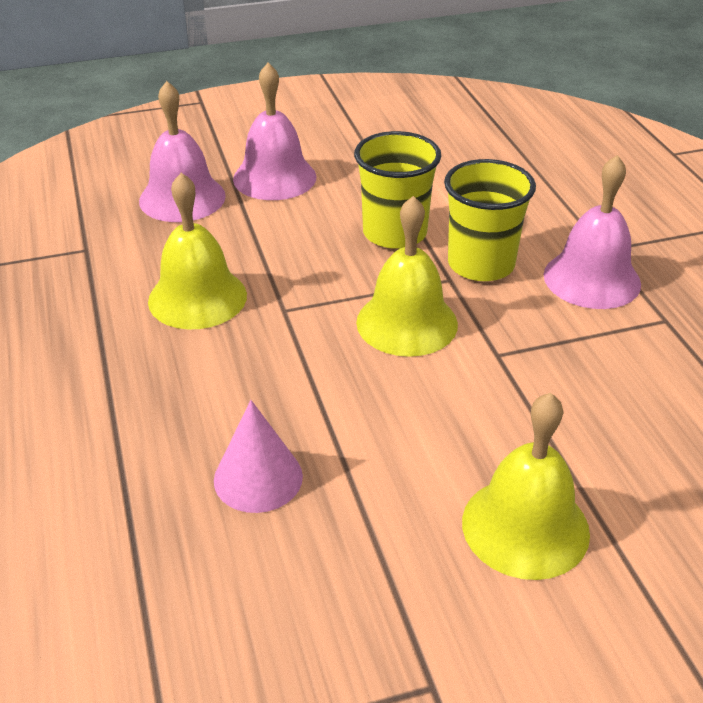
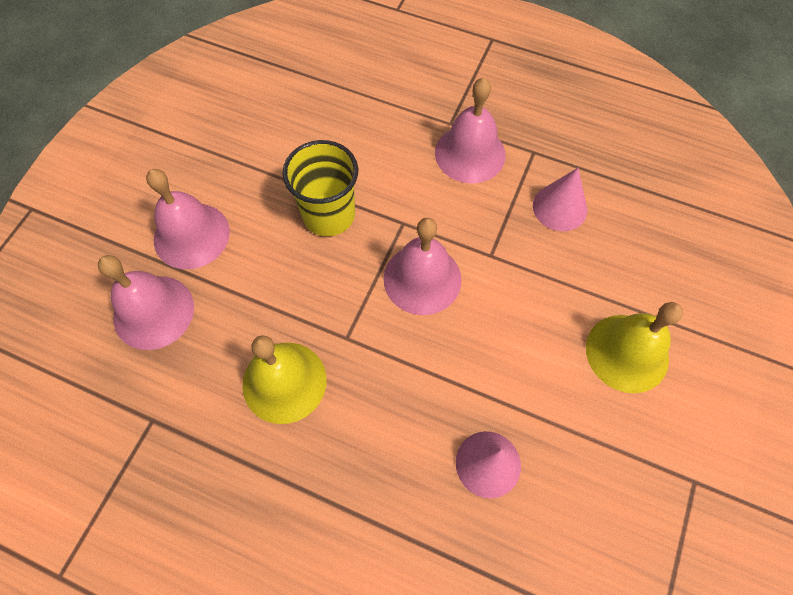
camera: 50 degrees left, 25 degrees up
yellow bell [356,196,458,357] -> pink bell [383,218,462,315]
yellow cup [444,159,536,281] -> none
none -> pink cone [533,168,587,231]

